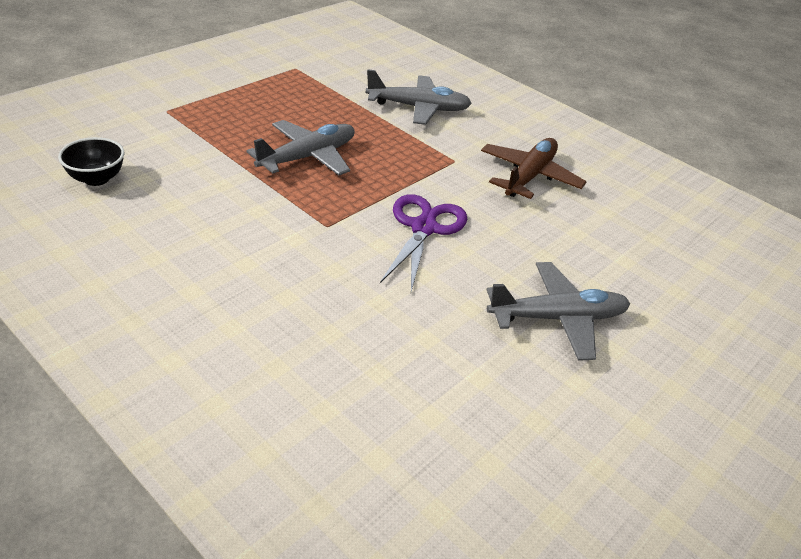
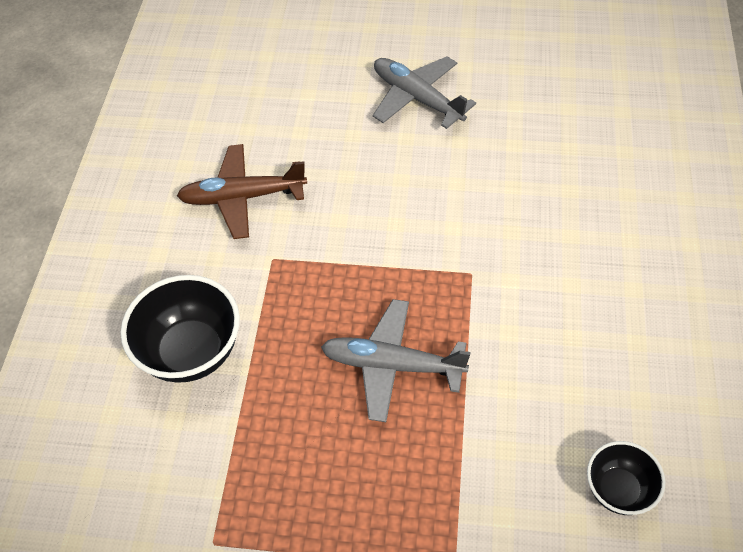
camera: 120 degrees left, 15 degrees up
grey plane [366,69,472,125] -> black bowl [121,275,240,383]
purple scissors [380,194,467,292] -> none

